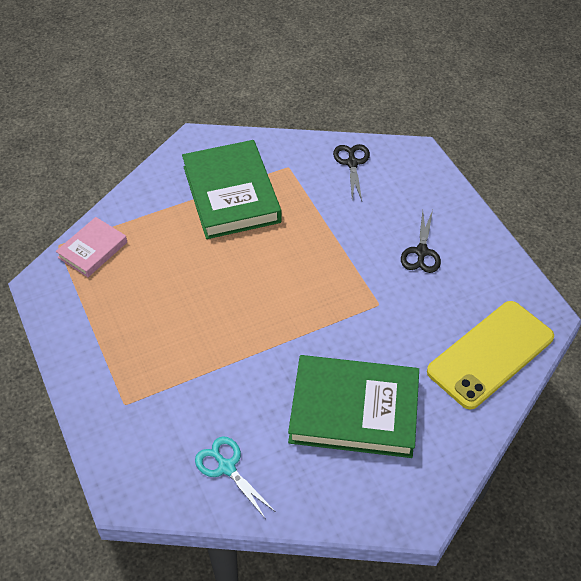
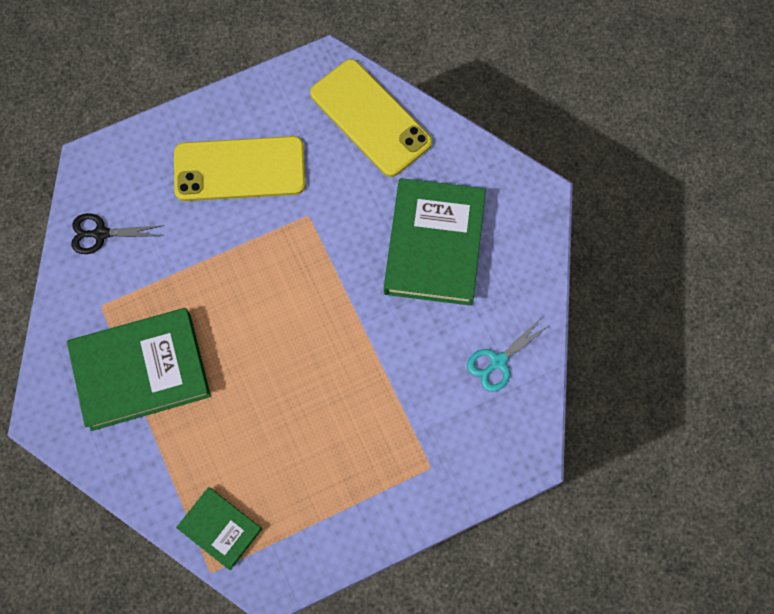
camera: 90 degrees left, 20 degrees up
pink book [56,217,127,277] -> green book [176,487,262,570]
black scissors [401,210,441,273] -> yellow phone [174,136,306,201]

